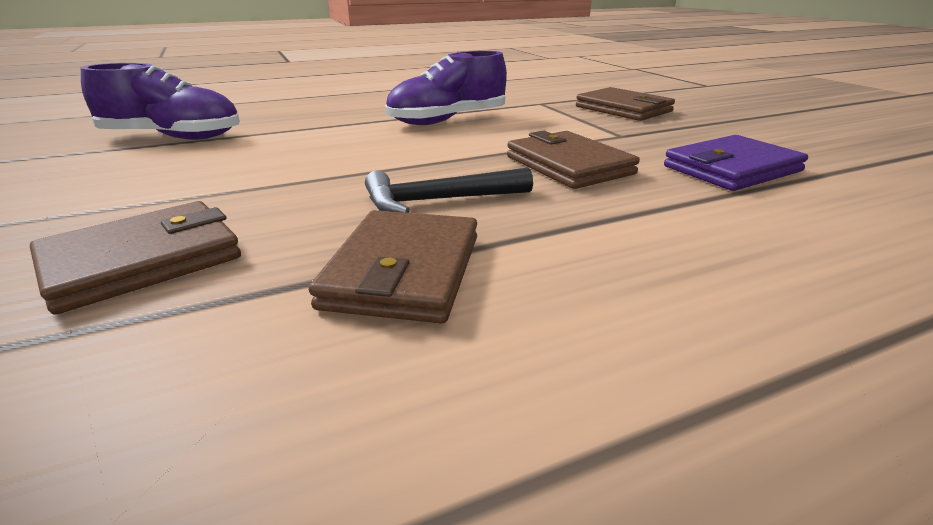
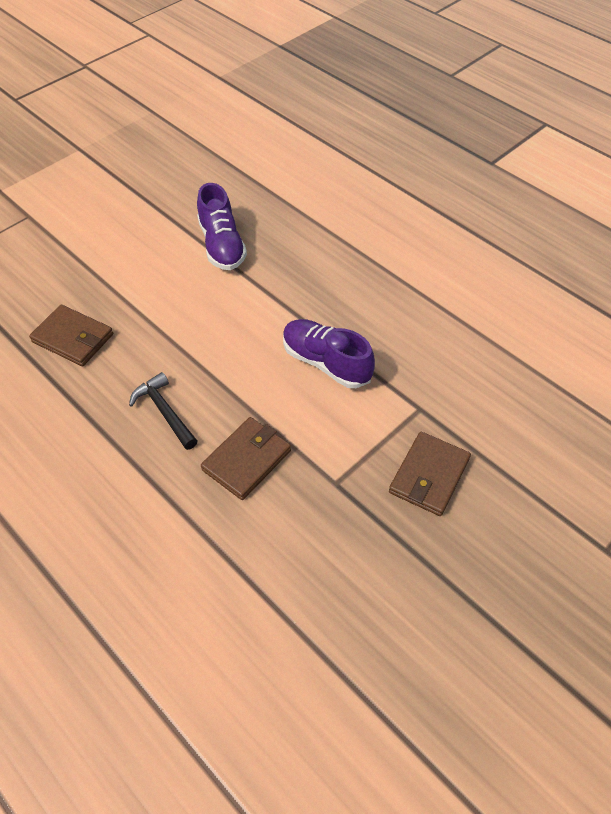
camera: 70 degrees right, 25 degrees up
brown wallet [309,210,477,324] -> none
purple wallet [664,135,808,191] -> none

